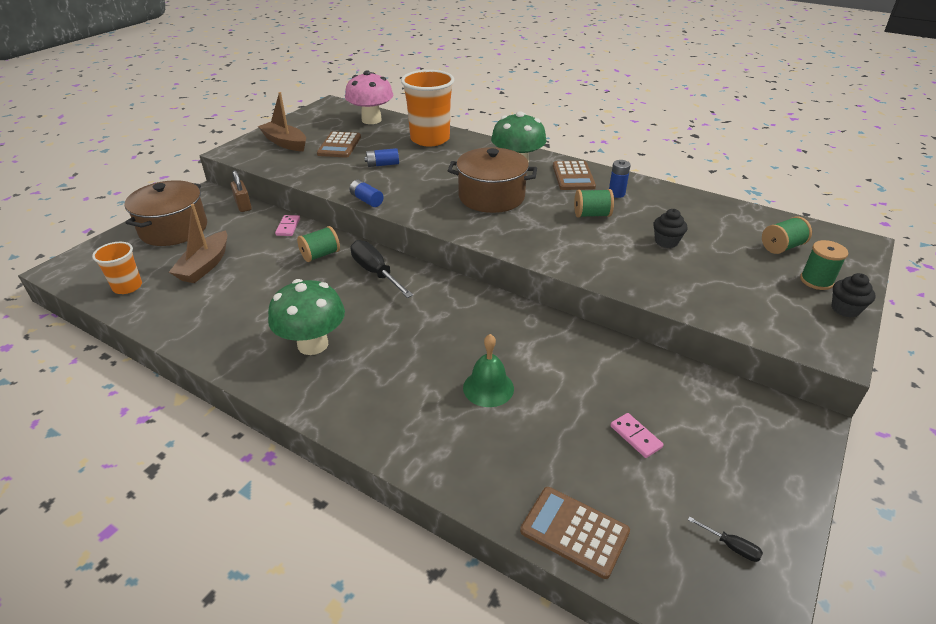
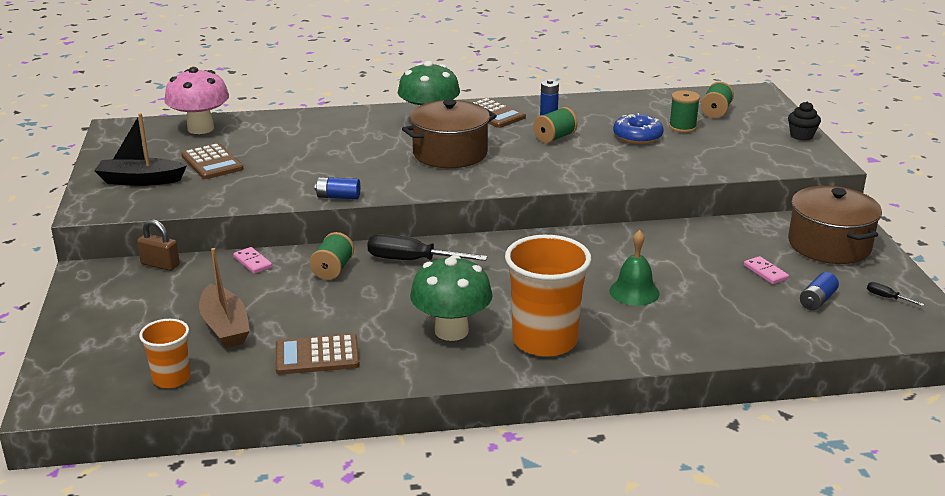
camera: 40 degrees left, 10 degrees down
brown pot [124,180,207,246] -> brown pot moved to [788,186,882,264]
brown boat [258,92,306,151] -> black boat [94,113,187,186]
blue battery [364,148,399,167] -> blue battery moved to [800,272,839,310]
orange cup [401,70,454,147] -> orange cup moved to [505,235,591,357]
brown calculator [520,487,630,579] -> brown calculator moved to [276,334,360,375]
pink domino [610,413,664,458] -> pink domino turned 45 degrees clockwise [744,256,789,284]
black cupcake [653,209,688,248] -> blue donut [613,113,664,144]
black screwdriver [688,517,763,562] -> black screwdriver turned 135 degrees counterclockwise [867,282,924,306]
green spool [800,240,848,290] -> green spool moved to [669,90,700,133]

